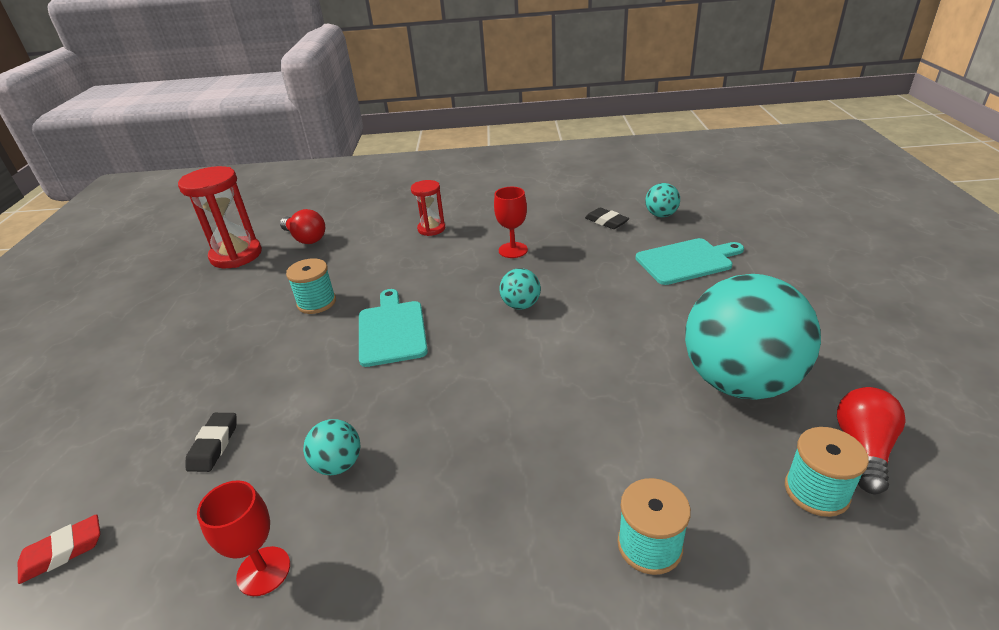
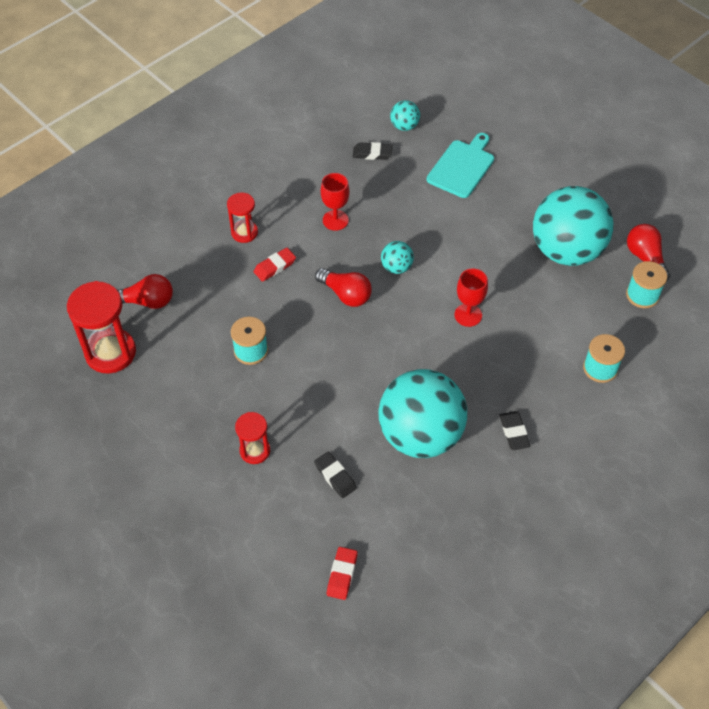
camera: 45 degrees left, 20 degrees up
red goblet [197,480,290,596] -> red goblet moved to [454,268,488,327]
turquoise ball [303,419,360,475] -> turquoise ball [379,369,467,458], size x2.39
turquoise cutting board [359,289,428,367] -> none
none -> red hourglass [235,412,270,464]
none -> red eraser [254,248,296,282]
none -> red light bulb [315,268,372,307]
none -> black eraser [500,411,531,450]

